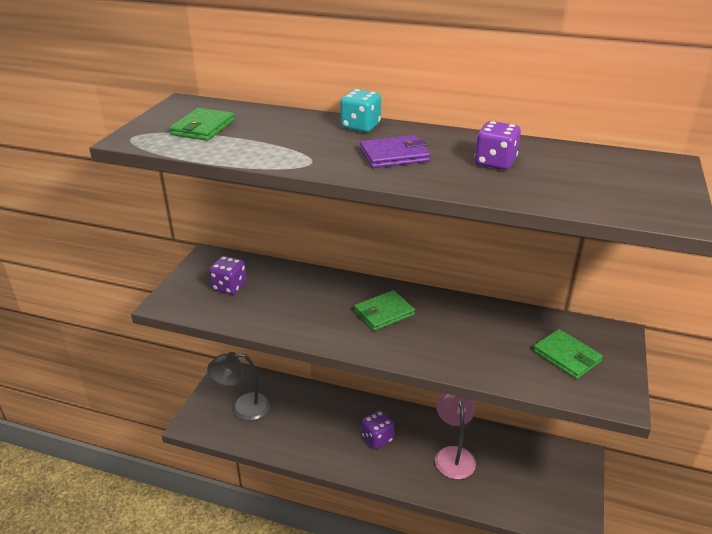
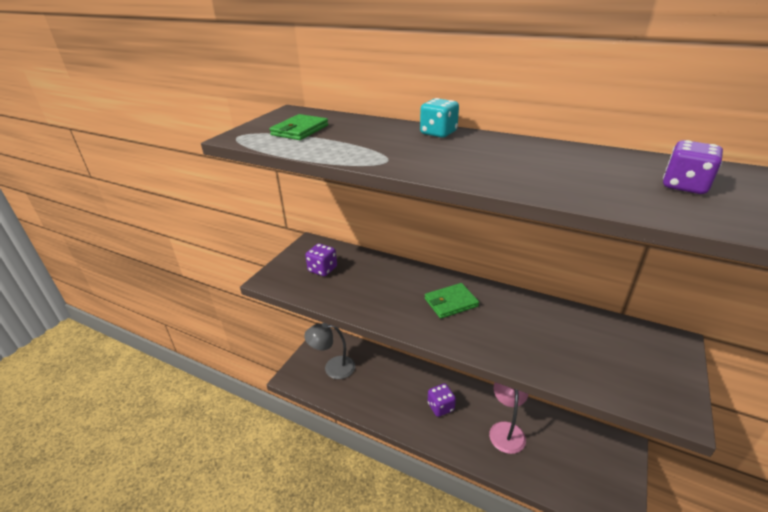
camera: 10 degrees right, 0 degrees up
purple wallet [360,135,431,168] -> none
purple dice [475,121,521,170] -> purple dice moved to [663,140,723,194]
green wallet [533,329,603,379] -> none

